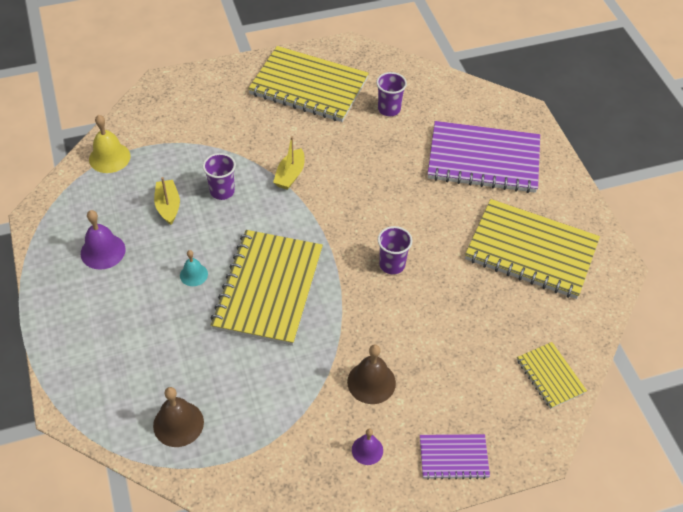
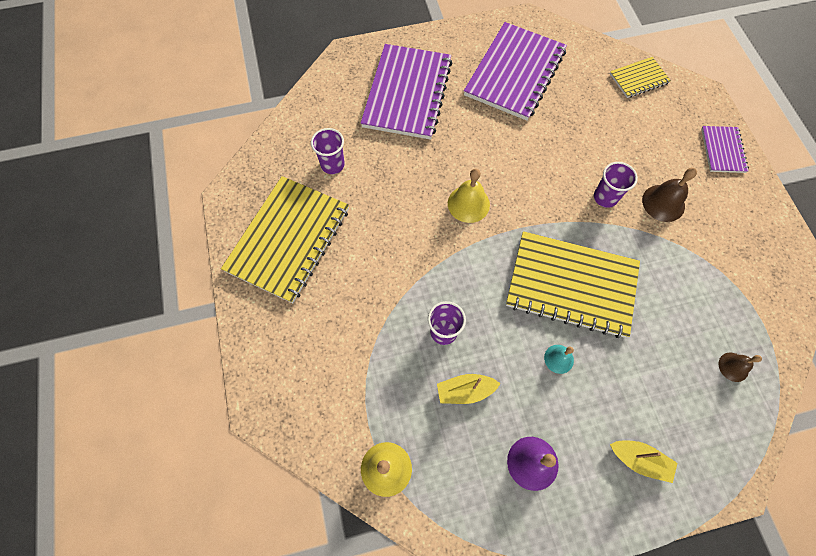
camera: 85 degrees left, 15 degrees up
brown bell [153,387,204,447] -> brown bell [718,353,762,382], size x0.62
yellow boat [273,136,305,190] -> yellow boat moved to [610,441,677,483]
purple bell [352,429,383,465] -> none
purple cup [378,226,412,274] -> purple cup moved to [594,162,638,208]
yellow notebook [465,199,600,299] -> purple notebook [464,22,567,121]
none -> yellow bell [448,169,490,223]

